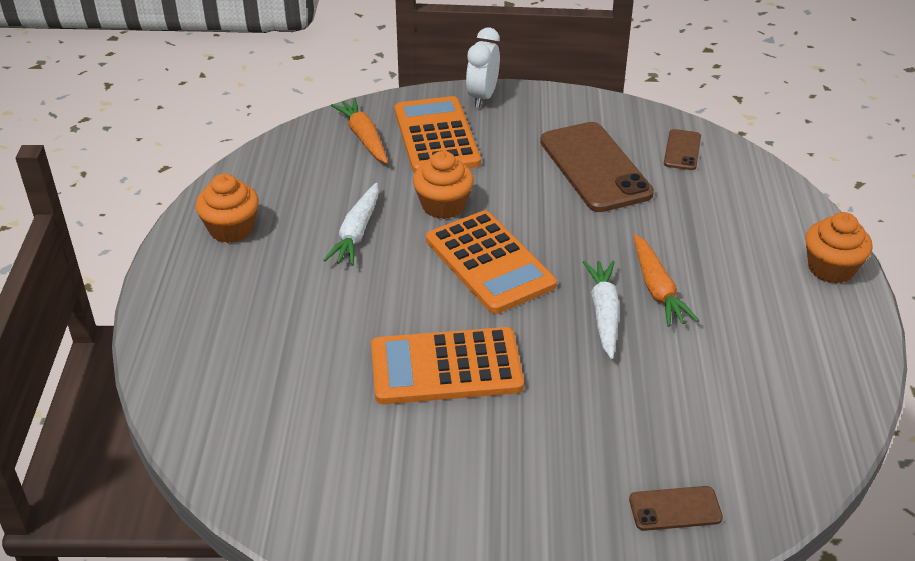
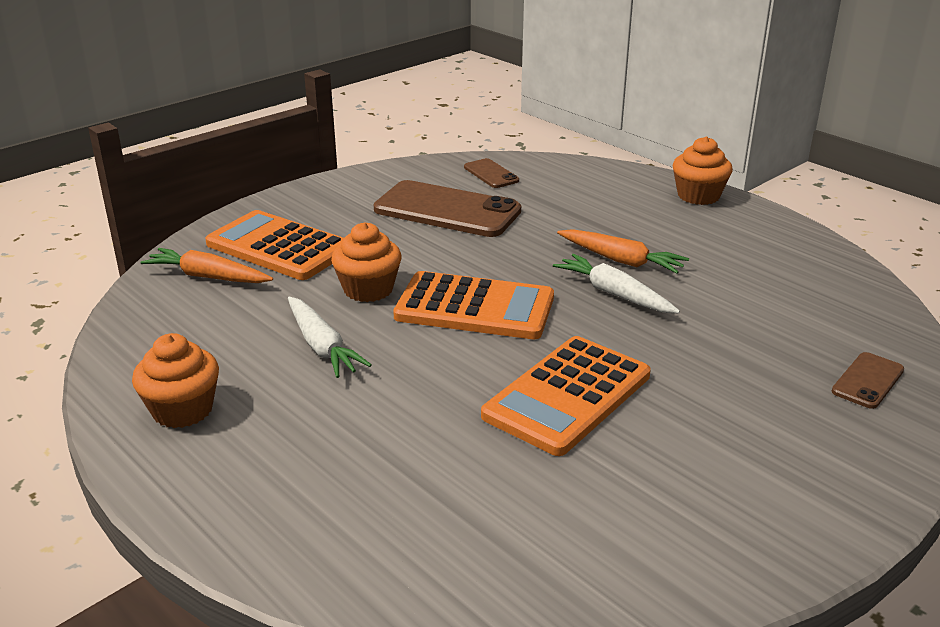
camera: 45 degrees left, 10 degrees down
white clock [466,28,500,108] -> none

